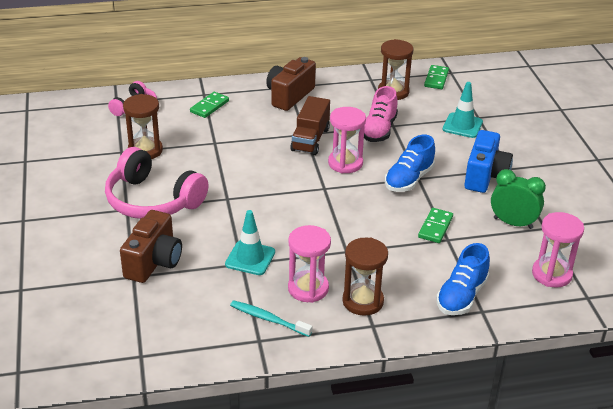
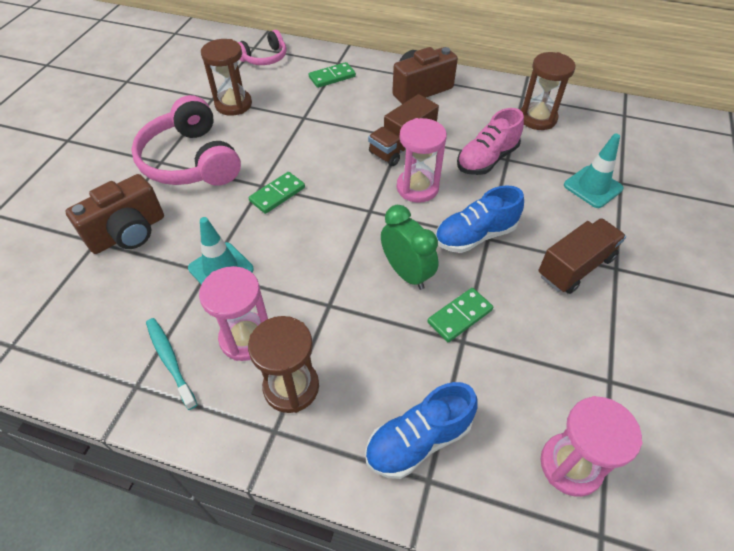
camera: 30 degrees right, 15 degrees up
green domino [424,65,449,89] -> green domino moved to [249,172,305,214]
blue camera [464,130,513,193] -> brown truck [538,218,626,294]
green clock [491,169,546,229] -> green clock moved to [381,205,439,290]

